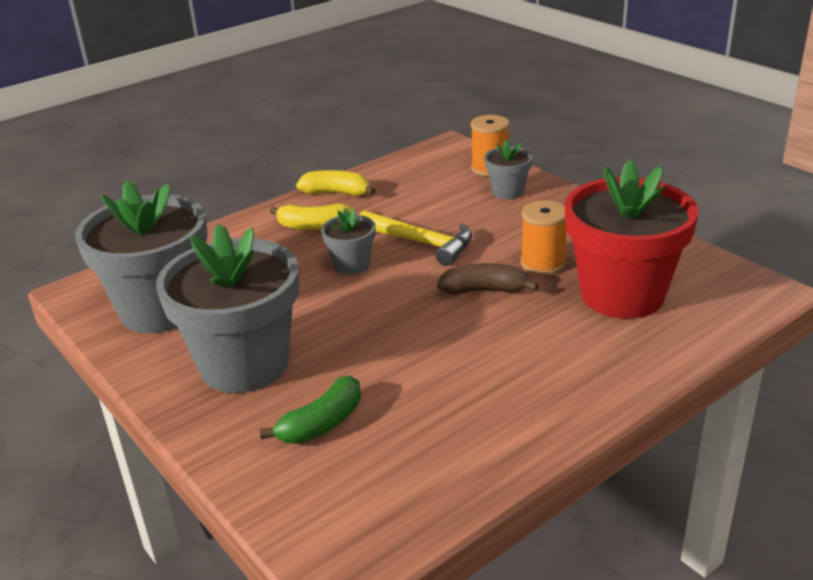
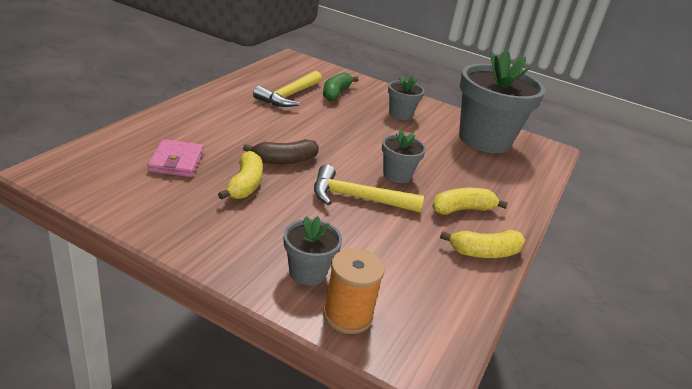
camera: 150 degrees right, 0 degrees up
grey flower pot [156,224,299,393] -> grey flower pot [388,76,425,120], size x0.47
orange spool [520,200,567,275] -> yellow banana [218,151,263,200]
red flower pot [564,159,698,319] -> pink wallet [148,139,204,177]
none -> yellow hammer [253,71,322,107]

